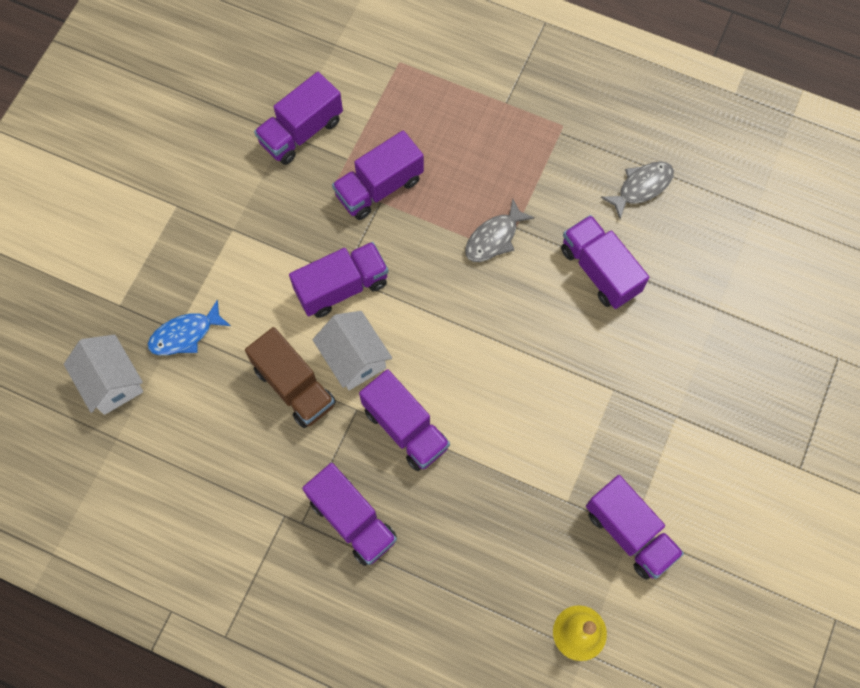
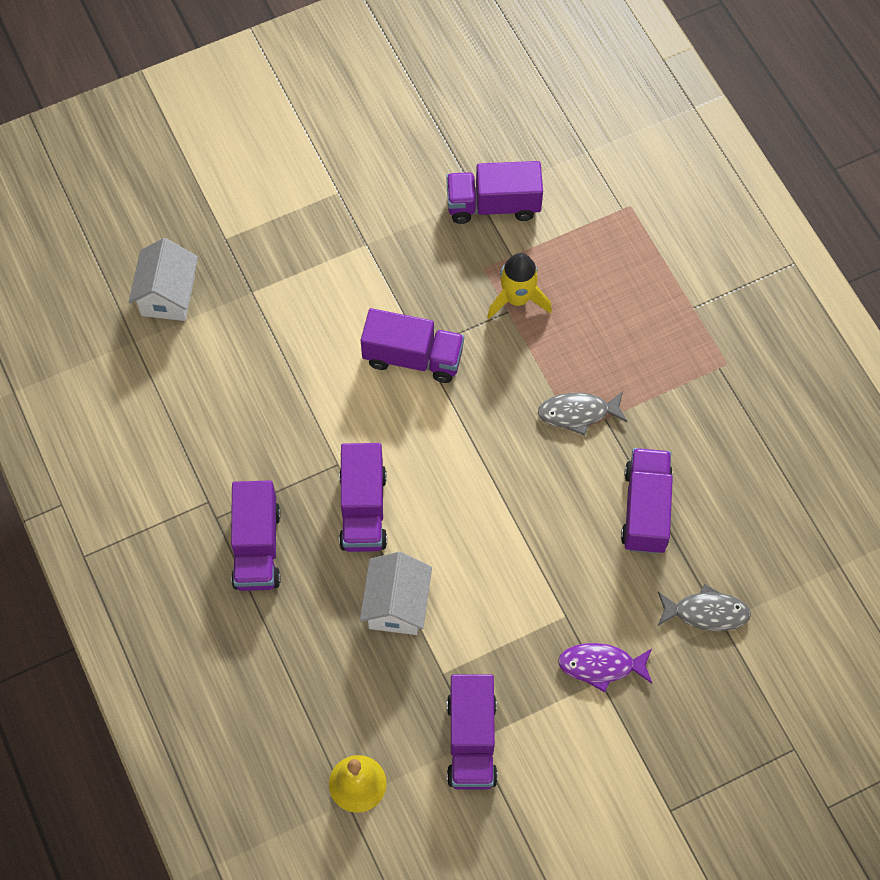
camera: 40 degrees right, 5 degrees down
blue fish [148,300,231,355] -> none
brown truck [245,327,336,428] -> none
white house [312,311,392,390] -> white house moved to [360,552,432,635]
purple truck [332,130,424,220] -> yellow rocket [487,253,552,319]
grey fish [601,161,674,219] -> grey fish moved to [658,584,751,631]
none -> purple fish [558,643,652,693]

